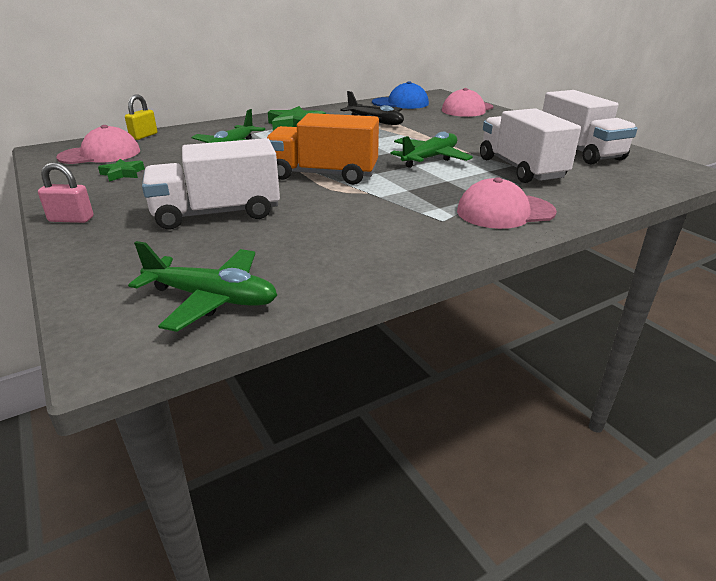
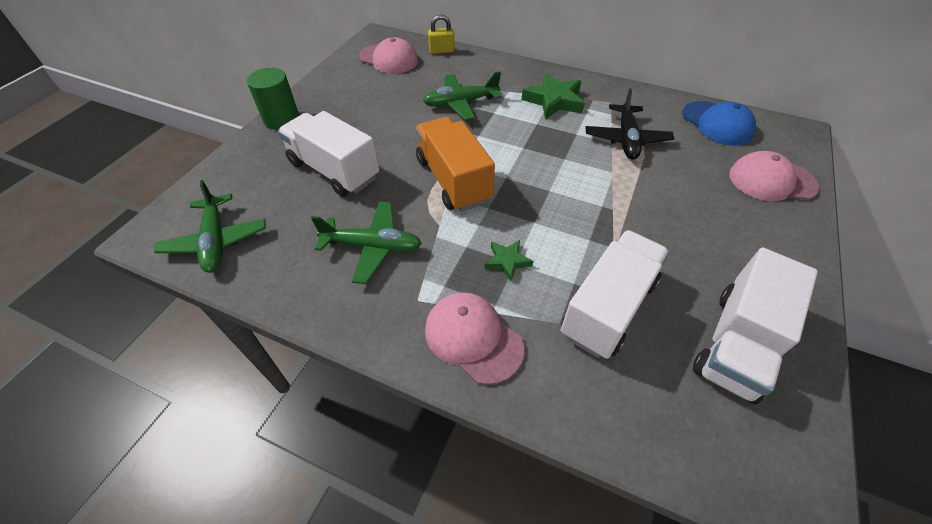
camera: 55 degrees right, 20 degrees up
pink padlock [38,162,94,223] -> green cylinder [247,68,299,130]
green star [98,159,145,182] -> green star moved to [485,240,533,282]
green plane [390,132,473,168] -> green plane moved to [311,202,422,284]

